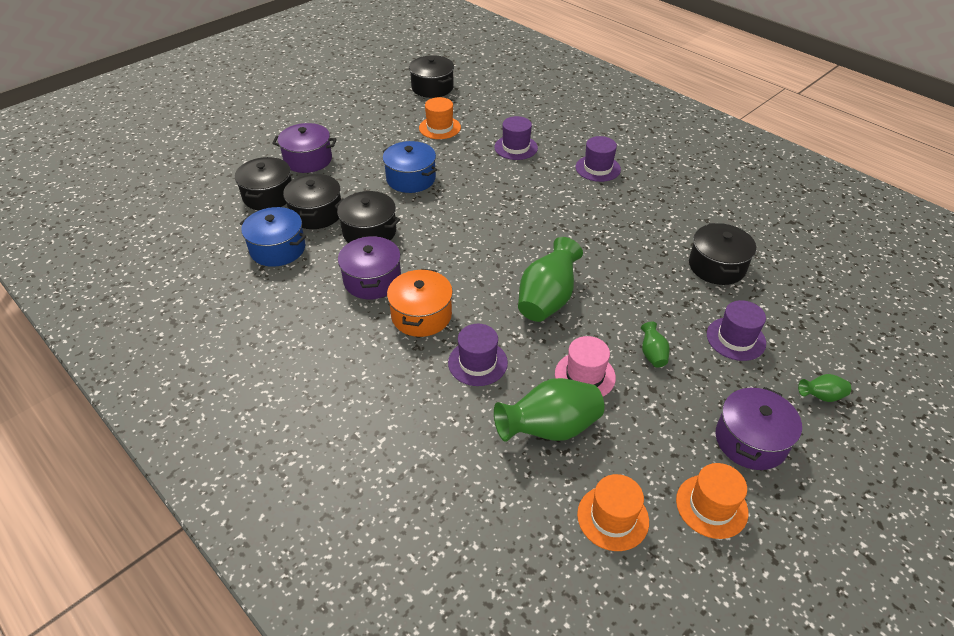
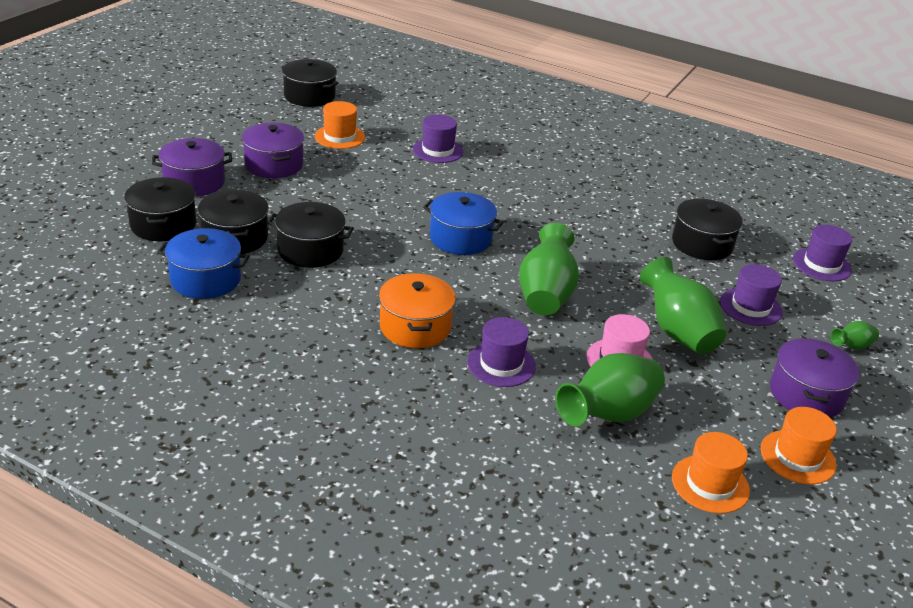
camera: 20 degrees left, 10 degrees down
purple pot [338,236,401,299] -> purple pot moved to [242,123,304,178]
blue pot [383,141,437,193] -> blue pot moved to [423,192,504,255]
purple hat [575,136,621,182] -> purple hat moved to [793,225,852,281]
green vase [641,322,670,367] -> green vase [640,257,726,354], size x2.11

